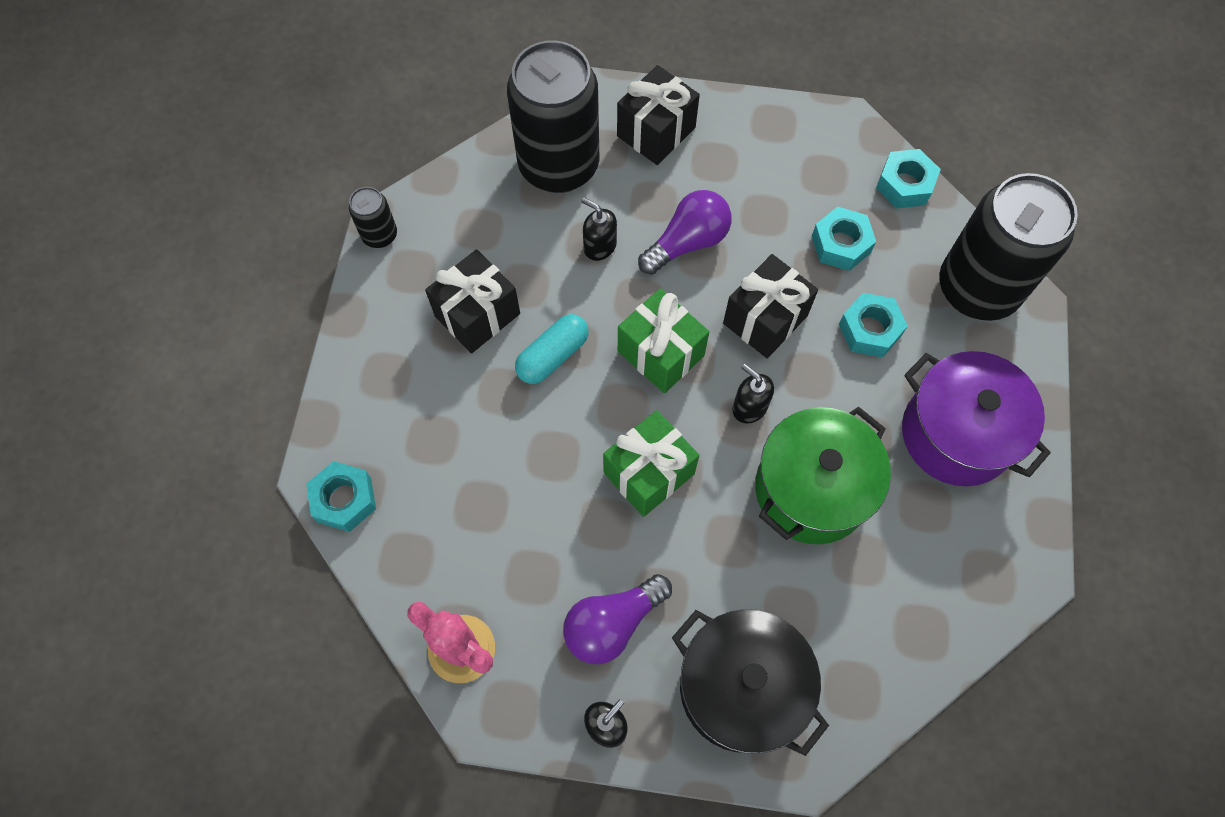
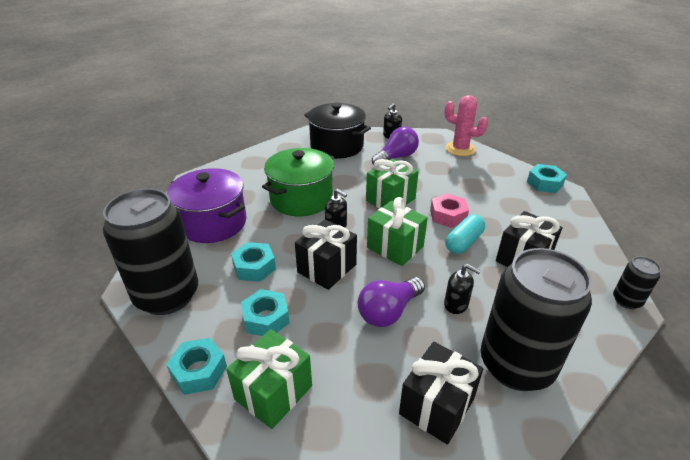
camera: 175 degrees right, 30 degrees down
none -> green gift [226,329,312,429]
none -> pink nut [430,194,469,228]

